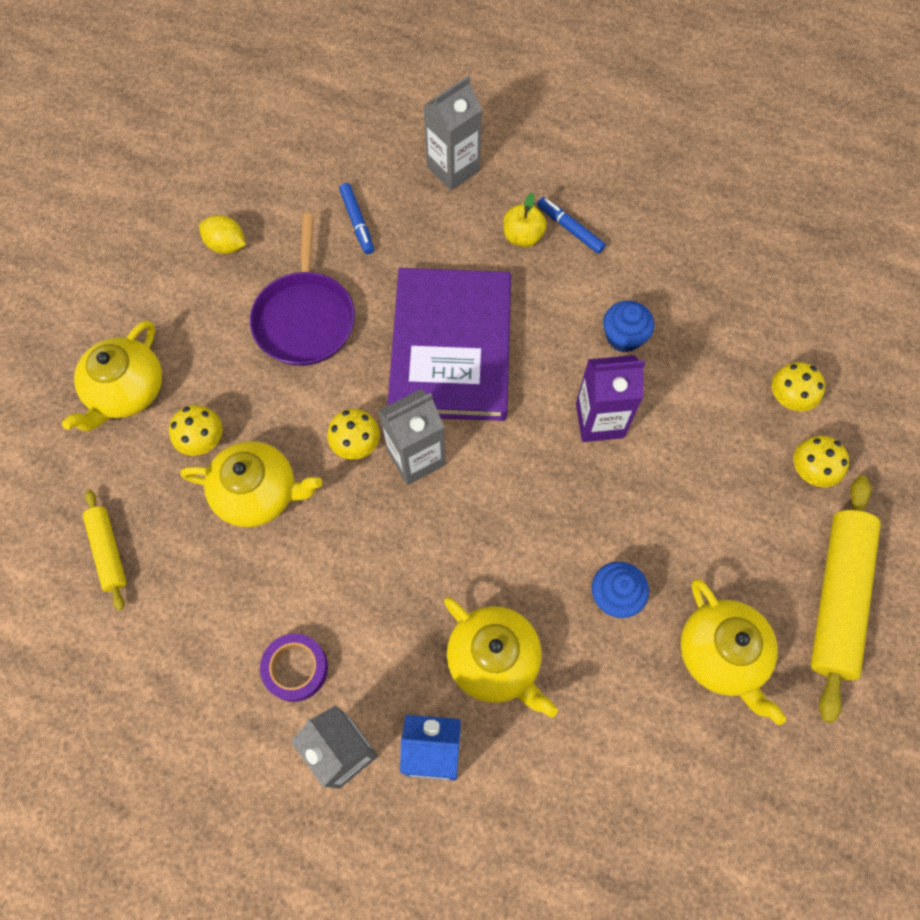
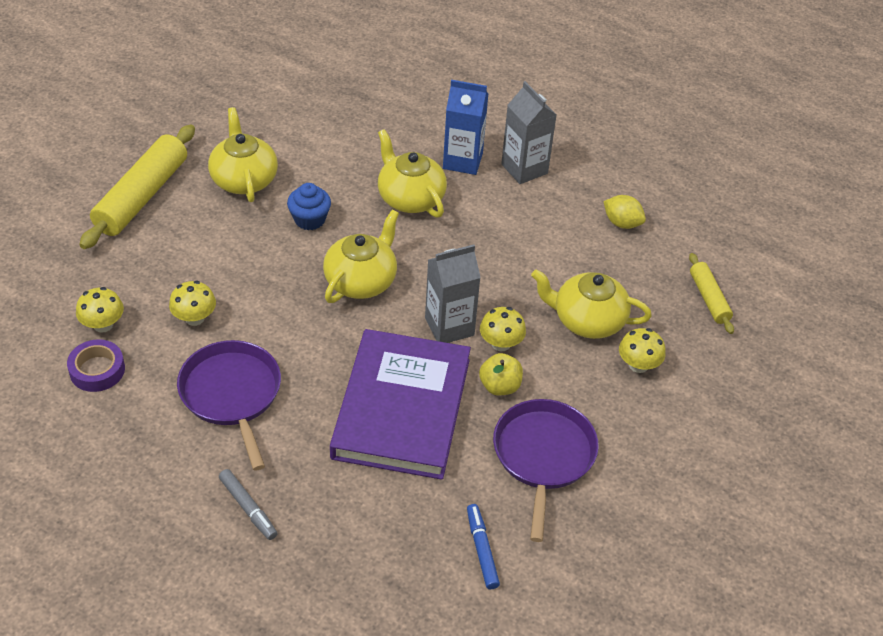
camera: 175 degrees left, 20 degrees down
yellow teapot [62,320,162,431] -> yellow teapot moved to [323,210,399,303]
yellow lemon [199,215,246,254] -> yellow lemon moved to [603,195,646,229]
purple tape [260,633,328,702] -> purple tape moved to [67,339,125,392]
grey carton [424,76,482,191] -> none
yellow apple [504,193,547,247] -> yellow apple moved to [479,353,523,395]
blue marker [537,197,606,254] -> grey marker [219,469,278,540]
purple carton [576,355,645,442] -> none
blue cupcake [603,301,654,353] -> purple pan [177,340,281,471]
yellow mushroom [793,436,849,487] -> yellow mushroom moved to [169,281,216,326]

